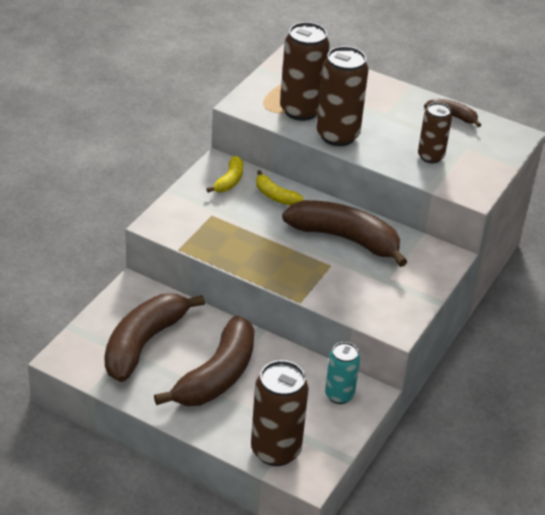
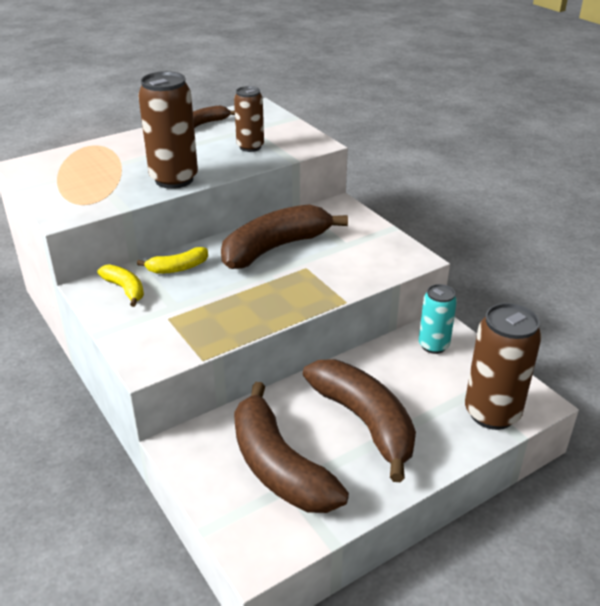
camera: 60 degrees left, 5 degrees down
brown can [280,22,330,121] -> none

